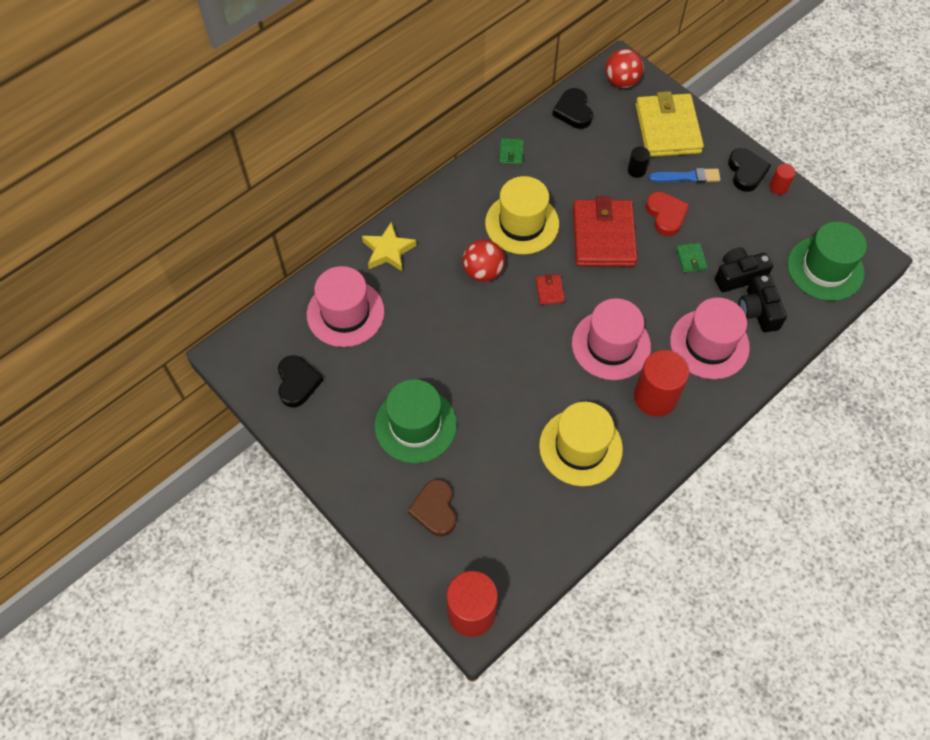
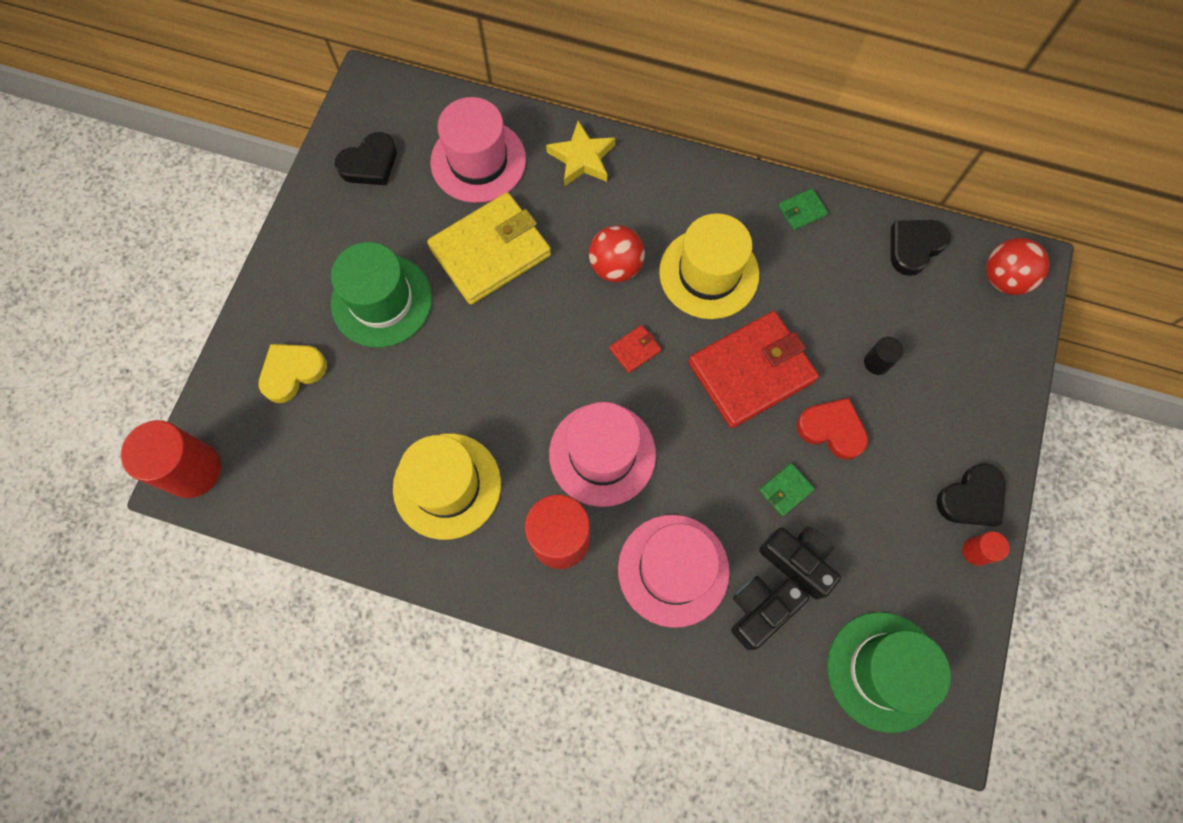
camera: 60 degrees right, 10 degrees up
brown heart [408,479,456,537] -> yellow heart [259,344,327,403]
yellow wallet [636,91,704,157] -> yellow wallet moved to [427,192,551,305]
red heart [646,192,690,236] -> red heart turned 105 degrees counterclockwise [796,398,868,460]
blue brush [649,168,721,183] -> none

